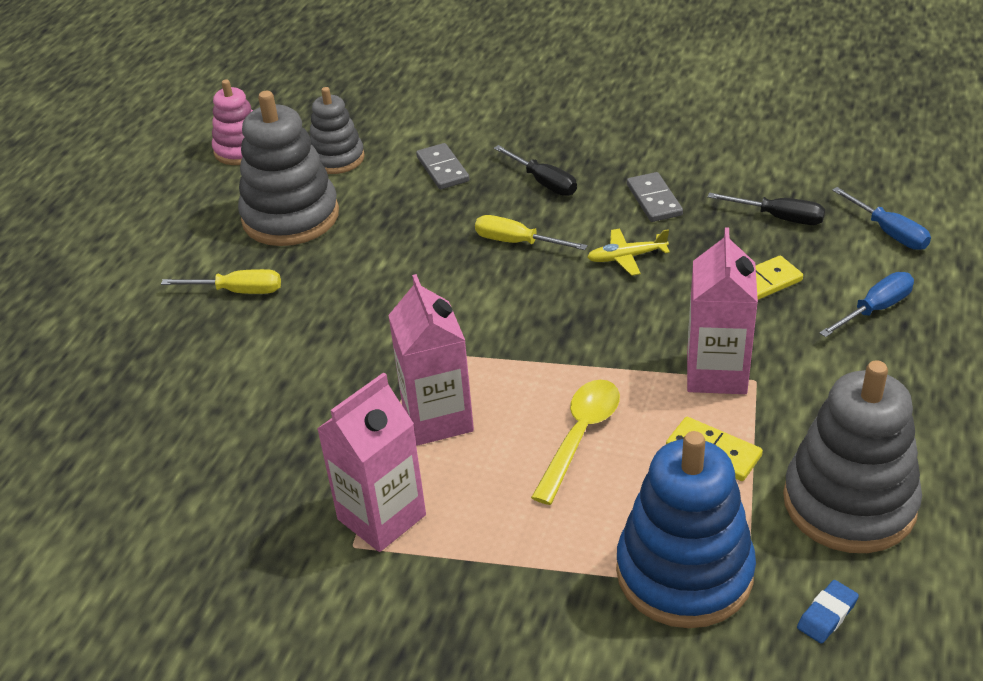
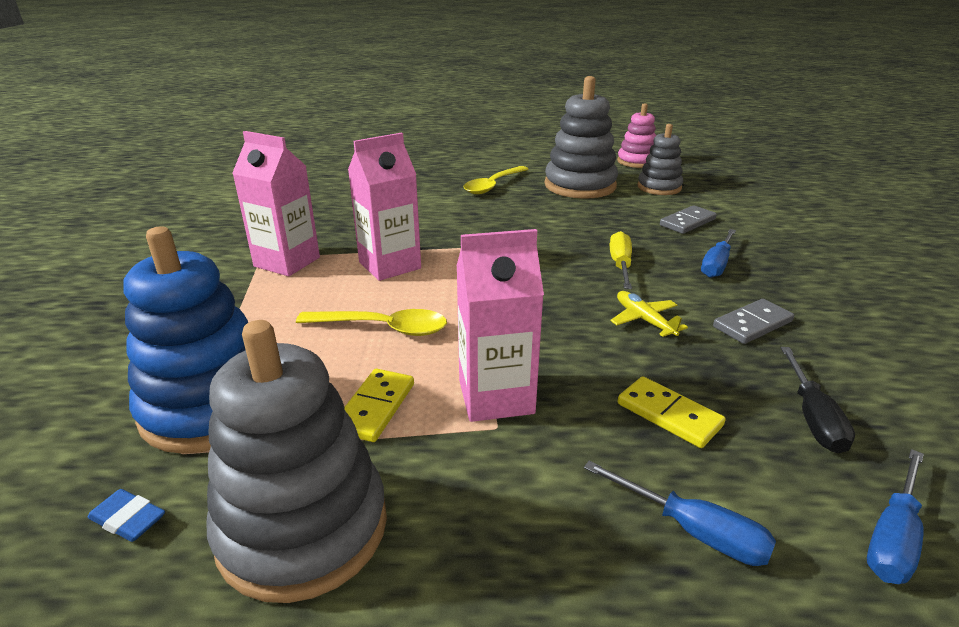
camera: 70 degrees right, 10 degrees down
yellow screwdriver [161,269,281,294] -> yellow spoon [464,166,528,194]
black screwdriver [494,145,577,196] -> blue screwdriver [701,229,736,278]

